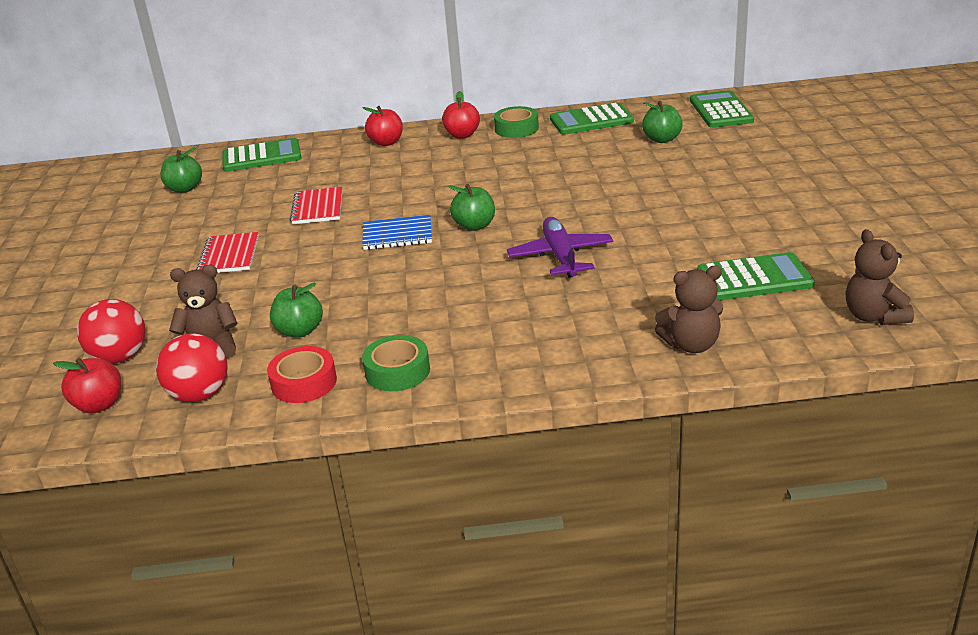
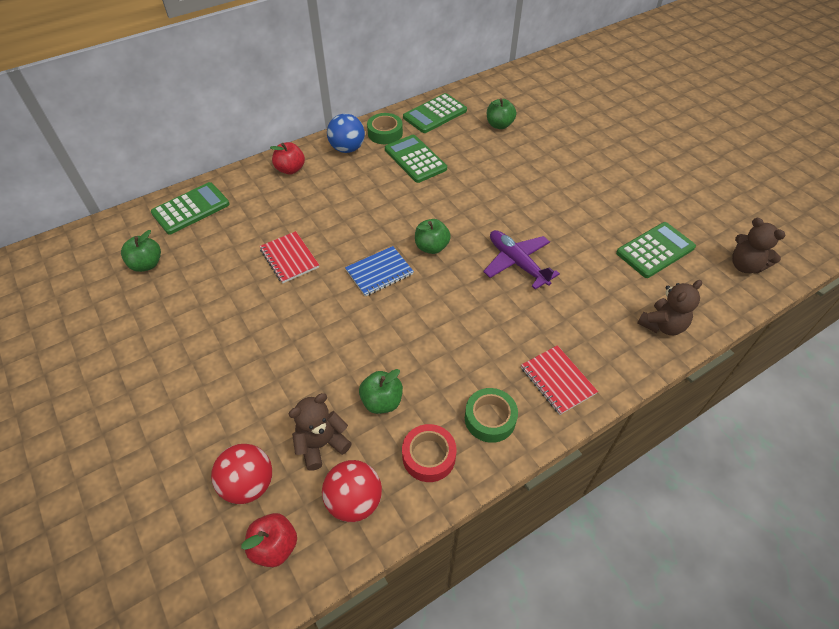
camera: 30 degrees left, 20 degrees up
red notebook [196,232,259,273] -> red notebook moved to [521,345,598,415]
red apple [442,91,480,139] -> blue ball [327,114,365,153]
green calculator [690,90,754,128] -> green calculator moved to [385,135,447,183]

